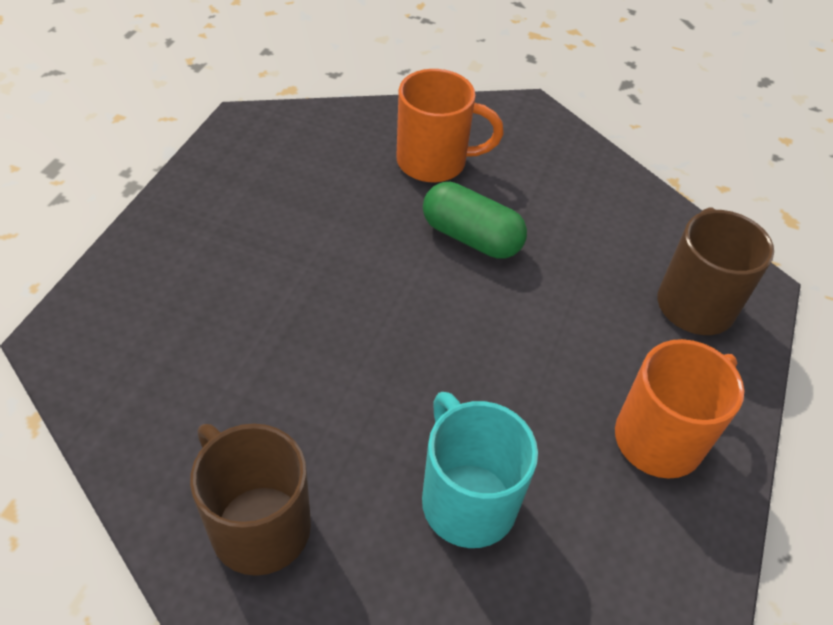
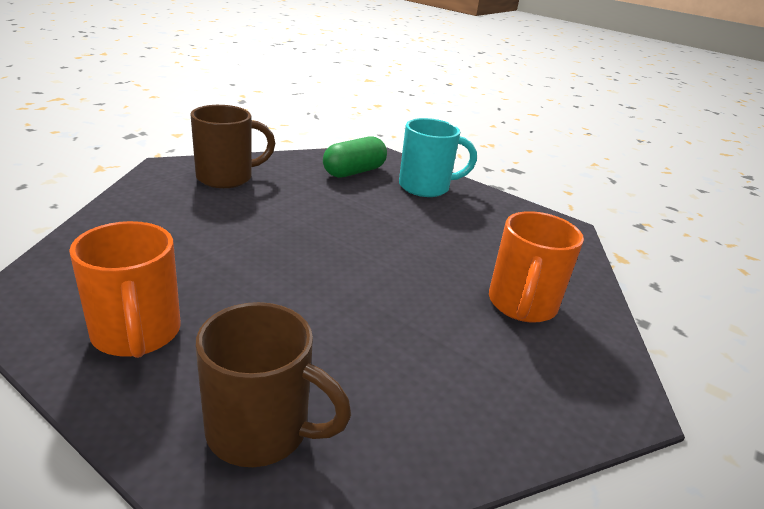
camera: 105 degrees right, 20 degrees down
turquoise mug [422,392,538,548] -> turquoise mug moved to [399,118,477,197]
green capsule [423,182,527,259] -> green capsule moved to [323,136,387,178]

